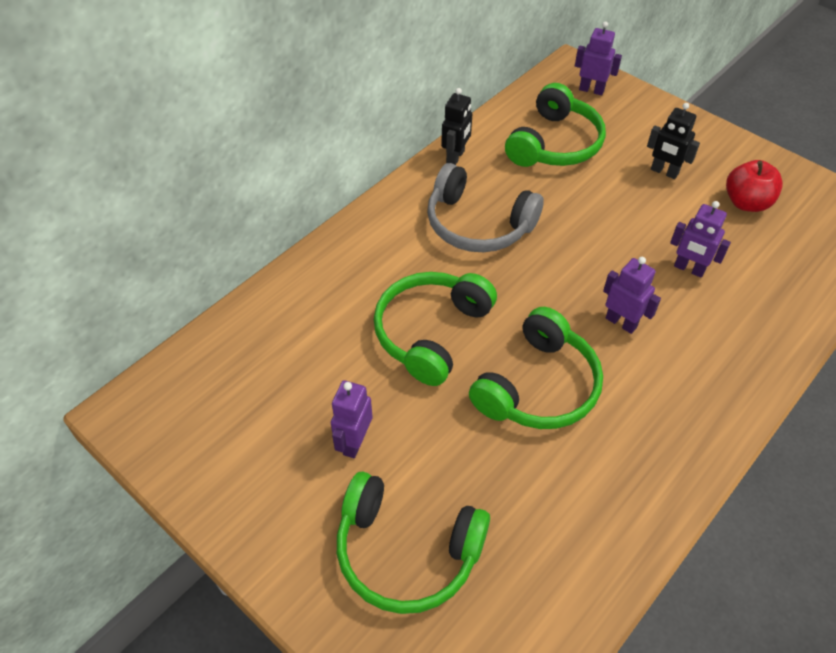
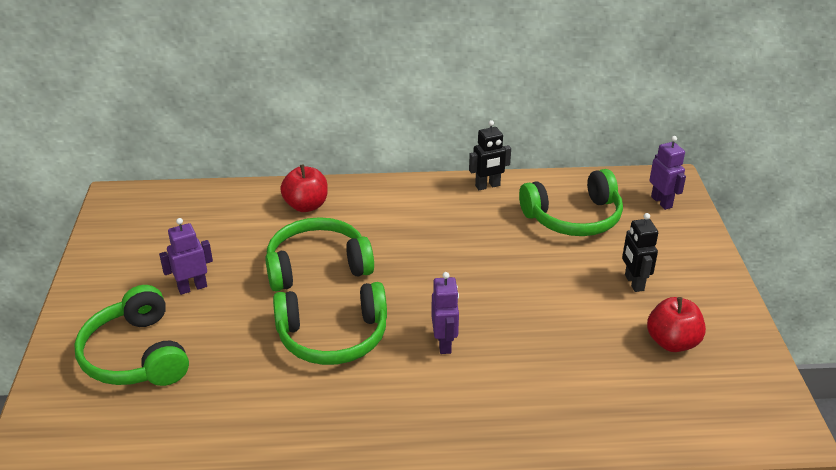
camera: 45 degrees right, 15 degrees down
grey headphones [427,163,544,252] -> none
purple robot [670,201,731,278] -> none
none -> red apple [280,164,328,212]

